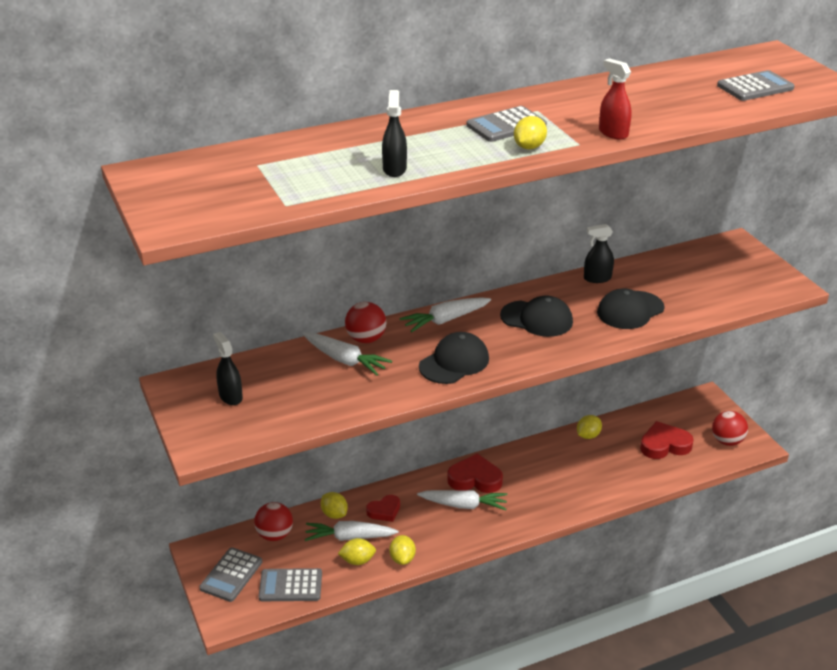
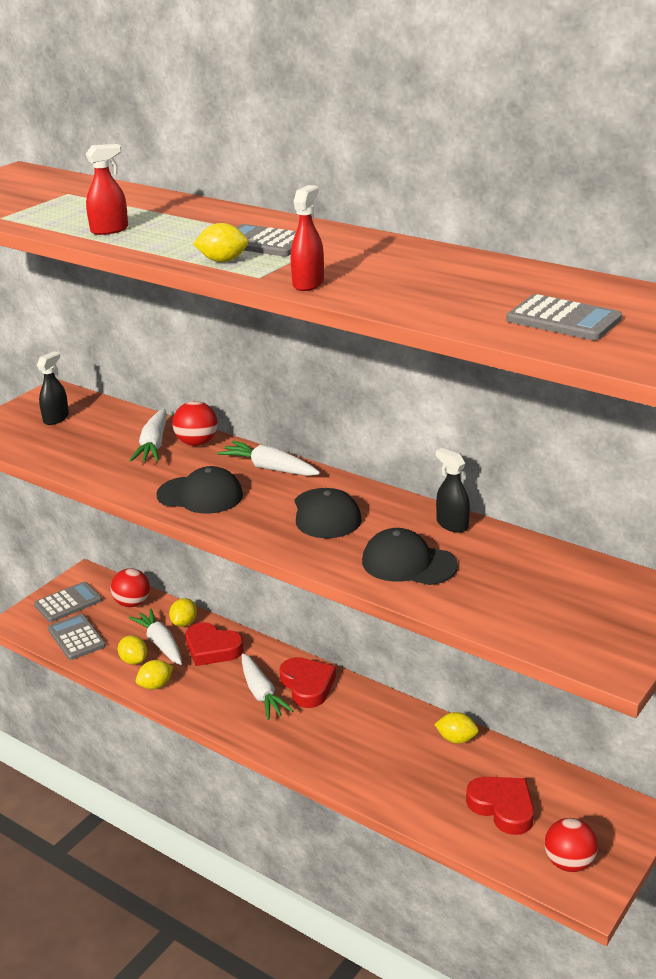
camera: 60 degrees right, 5 degrees down
grey calculator [199,548,262,602] -> grey calculator turned 150 degrees clockwise [34,581,102,622]
red heart [366,495,400,522] -> red heart [186,622,243,666], size x1.58
black spray bottle [382,90,407,177] -> red spray bottle [86,144,128,235]

